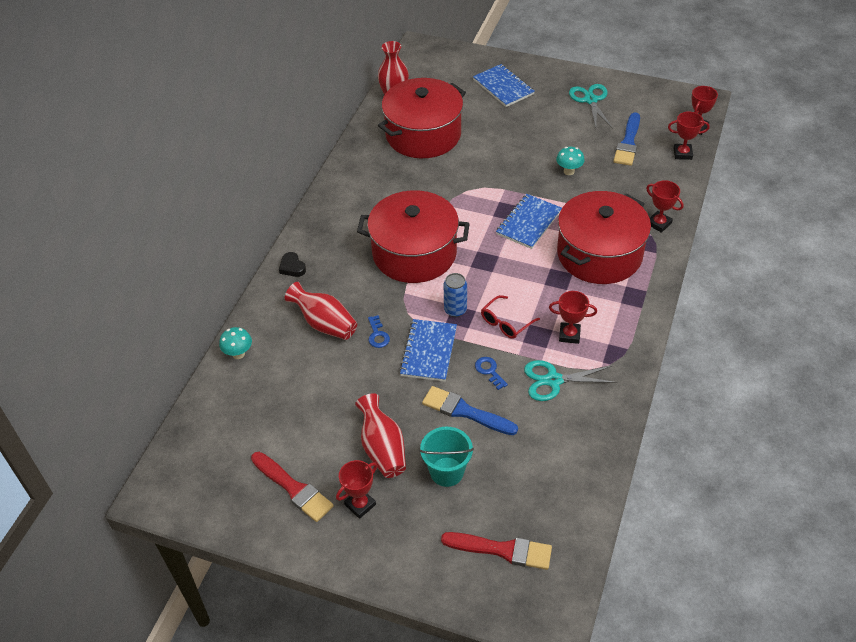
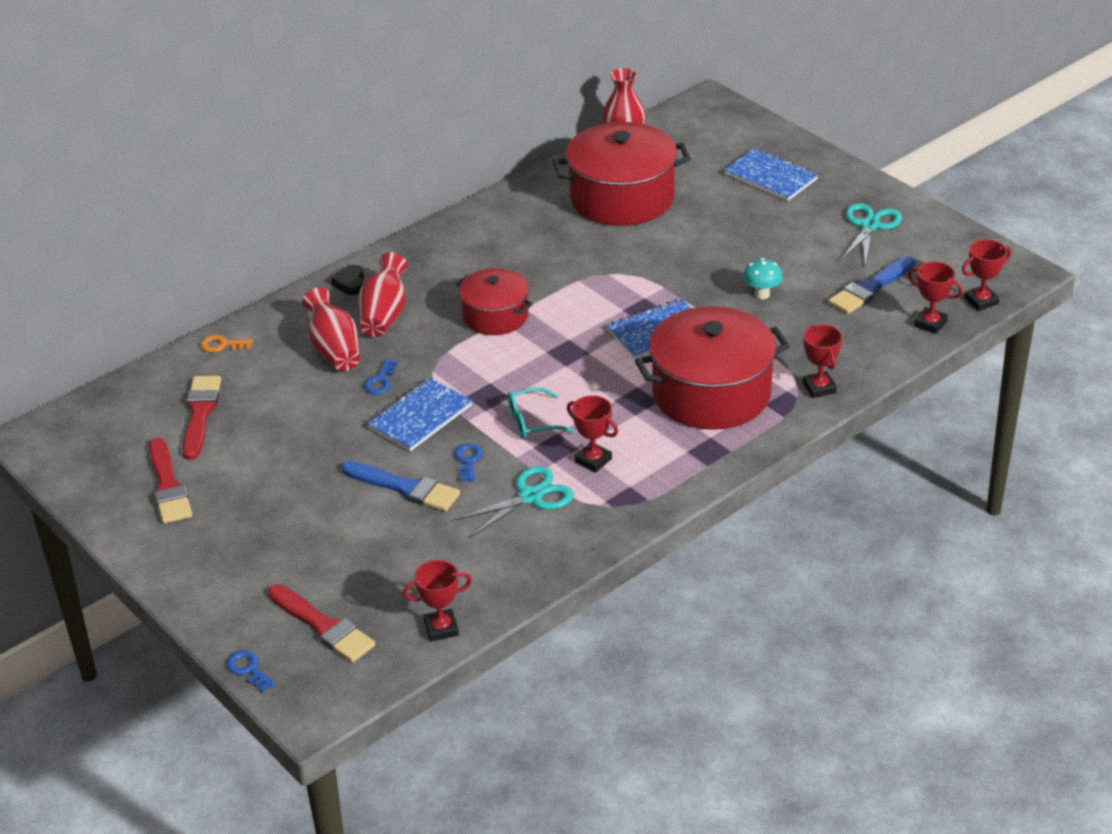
camera: 30 degrees right, 10 degrees down
turquoise mushroom [219,327,252,359] -> orange key [200,335,253,352]
red trophy [336,460,377,519] -> red trophy moved to [403,560,472,642]
red vase [355,393,406,478] -> red vase moved to [358,252,408,337]
red pot [357,190,470,283] -> red pot [456,268,533,335], size x0.59
turquoise bucket [419,427,474,487] -> none
blue brush [422,386,518,435] -> blue brush turned 150 degrees clockwise [341,461,460,511]
blue can [444,273,467,317] -> none
blue notebook [473,64,535,107] -> blue notebook turned 45 degrees counterclockwise [724,148,819,201]
red glasses [481,295,540,339] -> turquoise glasses [507,387,574,438]
turquoise scissors [524,360,617,401] -> turquoise scissors turned 120 degrees clockwise [454,466,574,538]
none -> red brush [182,376,221,460]
none -> blue key [227,650,276,692]

